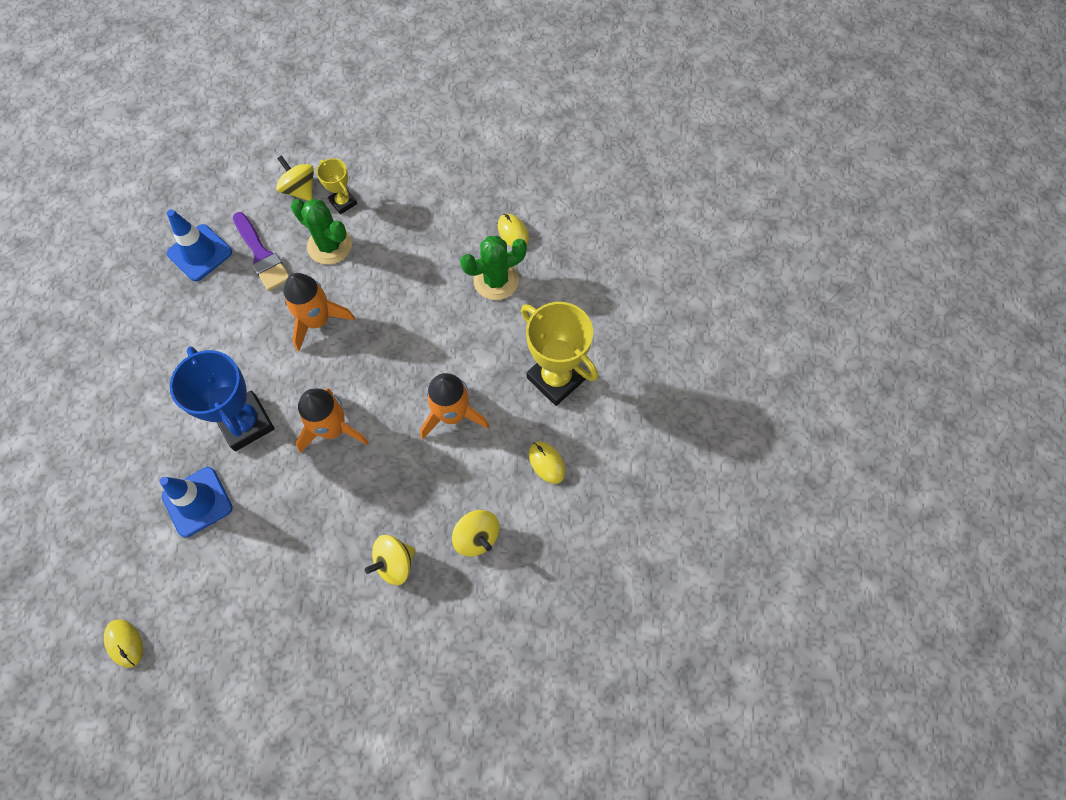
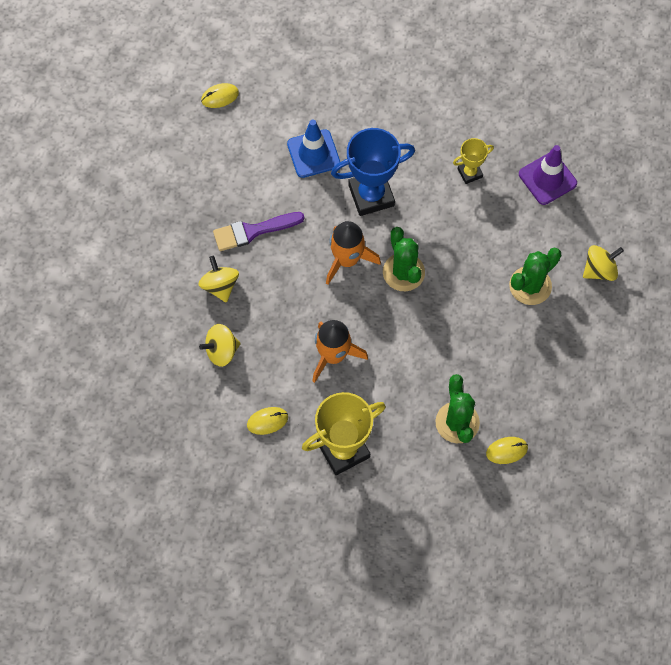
camera: 105 degrees right, 0 degrees up
blue traffic cone [166,209,232,281] -> purple traffic cone [519,145,577,205]
purple brush [233,212,289,291] -> purple brush moved to [213,212,305,251]
orange rocket [283,273,355,352] -> none
yellow trophy [317,158,357,214] -> yellow trophy moved to [453,138,494,184]
none -> green cactus [383,227,425,291]

